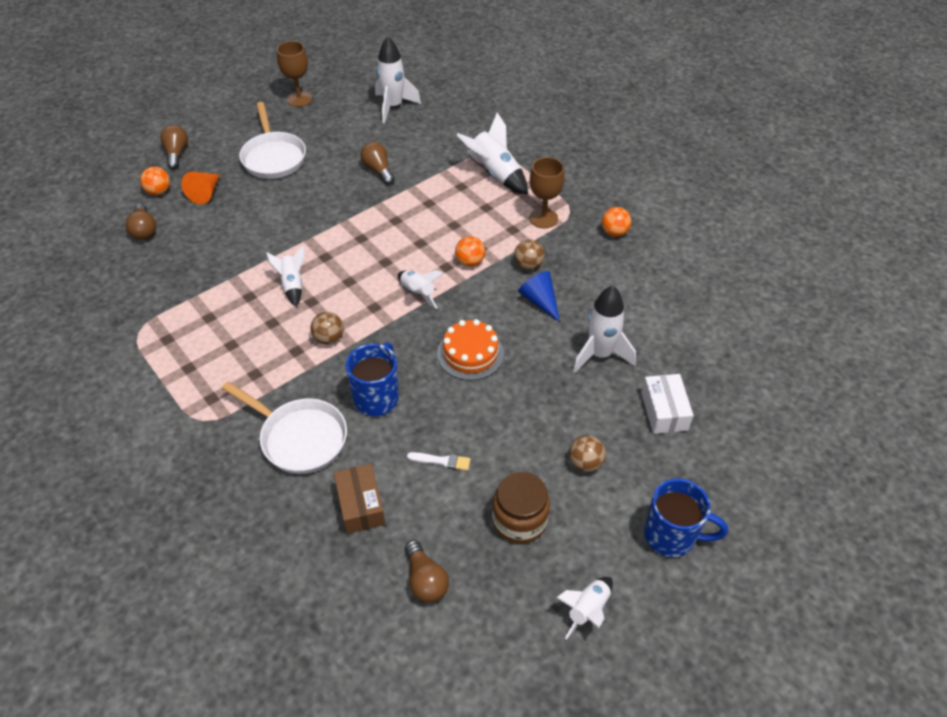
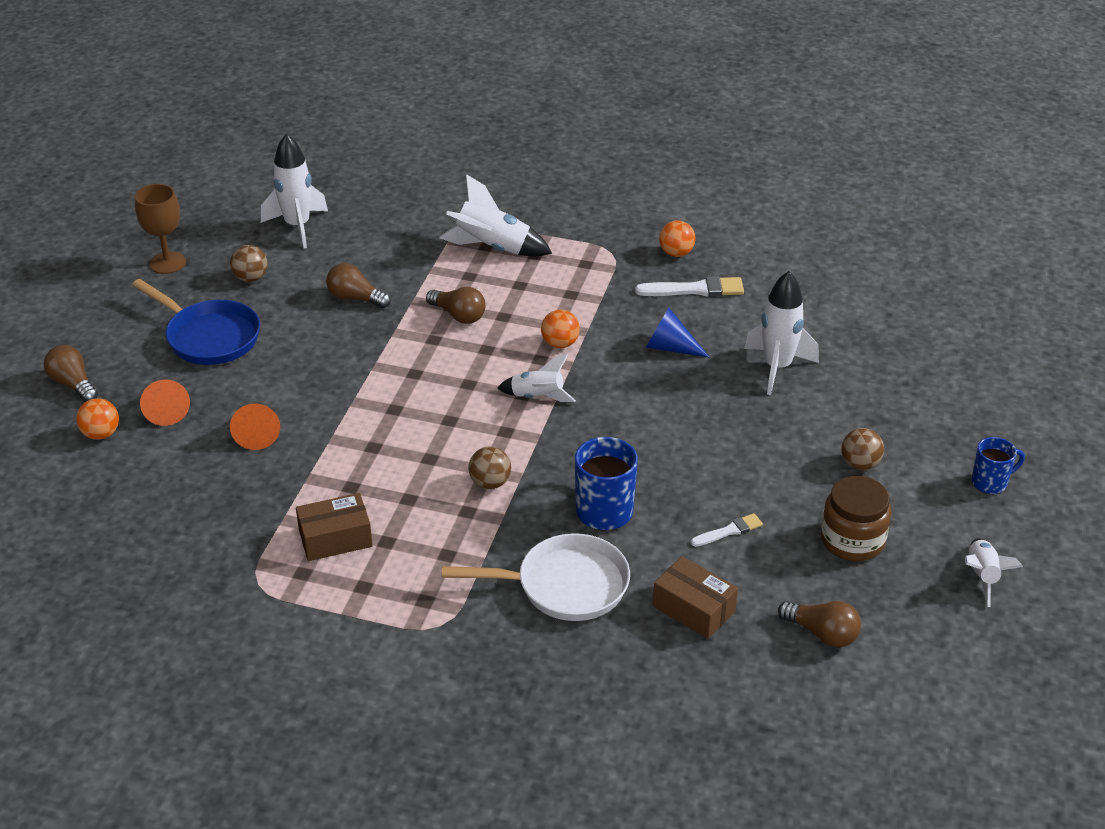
camera: 35 degrees left, 10 degrees down
brown light bulb [126,203,156,240] -> brown light bulb moved to [426,287,485,324]
white pan [239,102,306,179] -> blue pan [132,279,260,365]
white rocket [266,246,305,307] -> none
orange cake [437,319,504,381] -> none
brown ball [514,239,545,270] -> brown ball moved to [230,245,268,282]
brown goblet [530,157,565,228] -> none
white box [641,374,693,434] -> none
blue mug [644,478,728,558] -> blue mug [972,437,1025,494], size x0.63
none -> orange cone [230,403,280,450]
none -> brown box [296,493,373,561]
none -> white brush [635,276,744,297]

